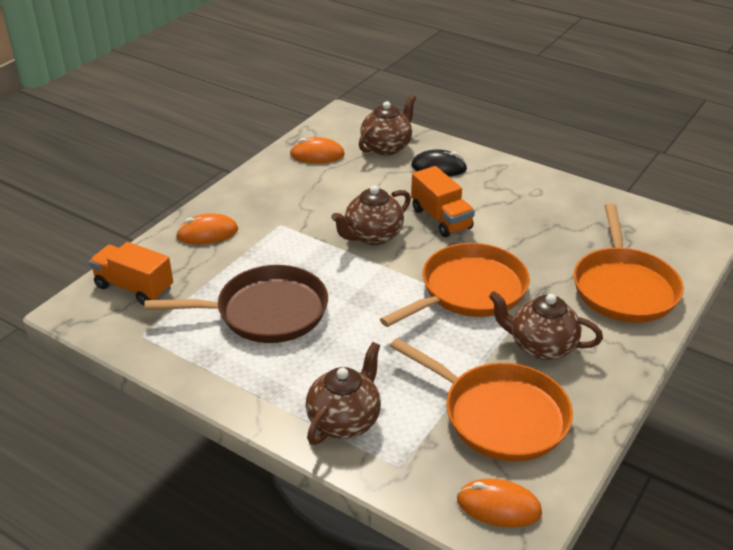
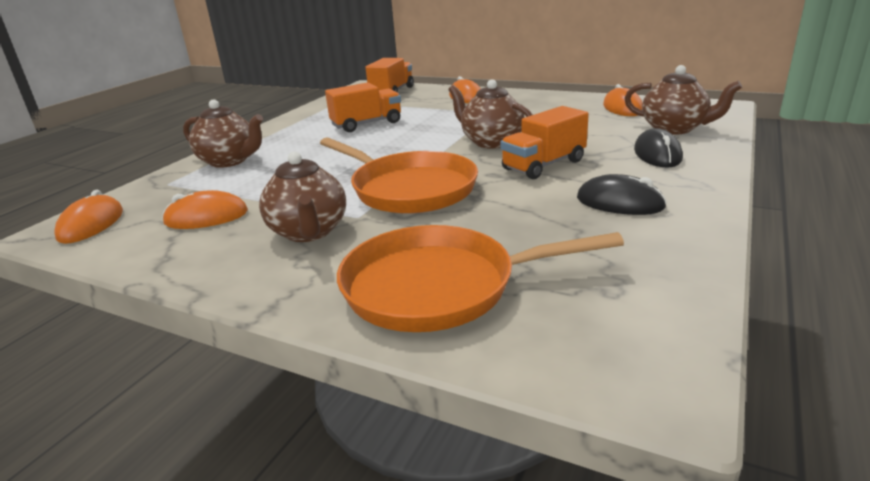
camera: 85 degrees right, 10 degrees down
brown pan [144,265,328,343] -> orange truck [325,82,401,132]
orange pan [390,338,573,462] -> orange mouse [162,190,248,229]
brown teapot [489,291,603,360] -> brown teapot turned 150 degrees clockwise [259,152,346,242]
none -> black mouse [577,174,667,215]

